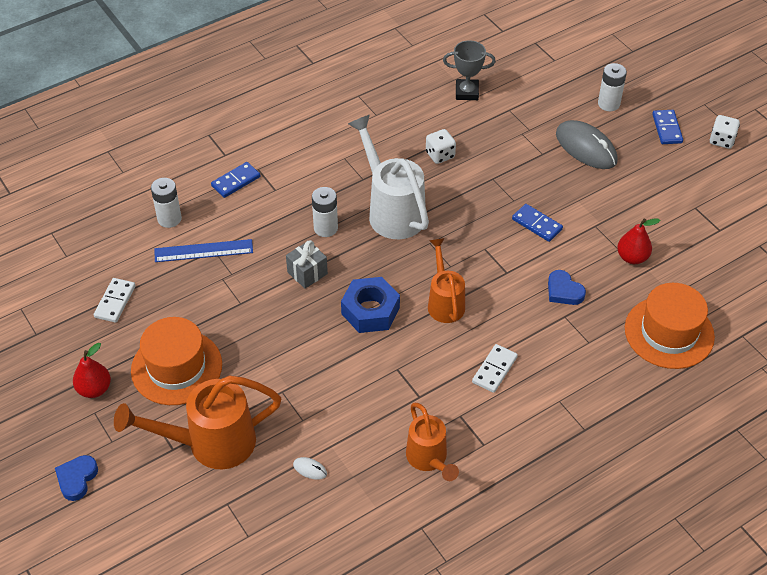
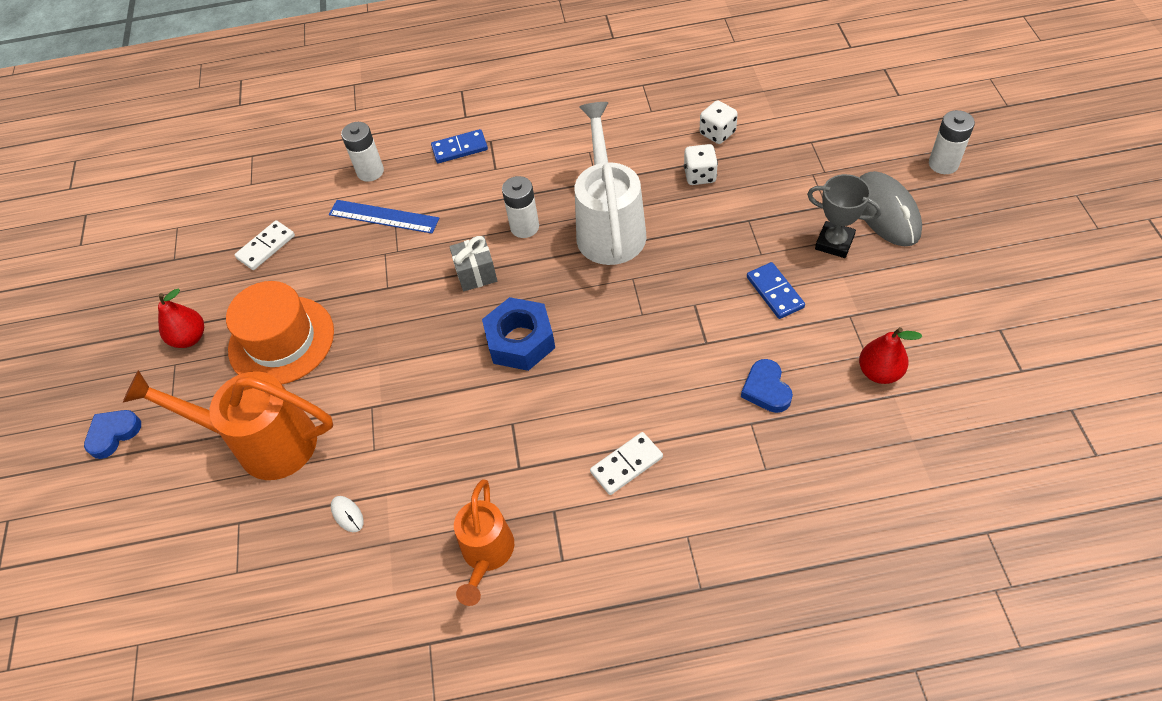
camera: 30 degrees right, 5 degrees up
orange watering can [428,238,465,323] -> none
grey trophy [443,40,496,100] -> grey trophy moved to [807,174,882,258]
orange hat [625,283,715,369] -> none
blue domino [652,110,683,144] -> none
white dice [710,115,740,149] -> white dice moved to [700,100,738,144]

